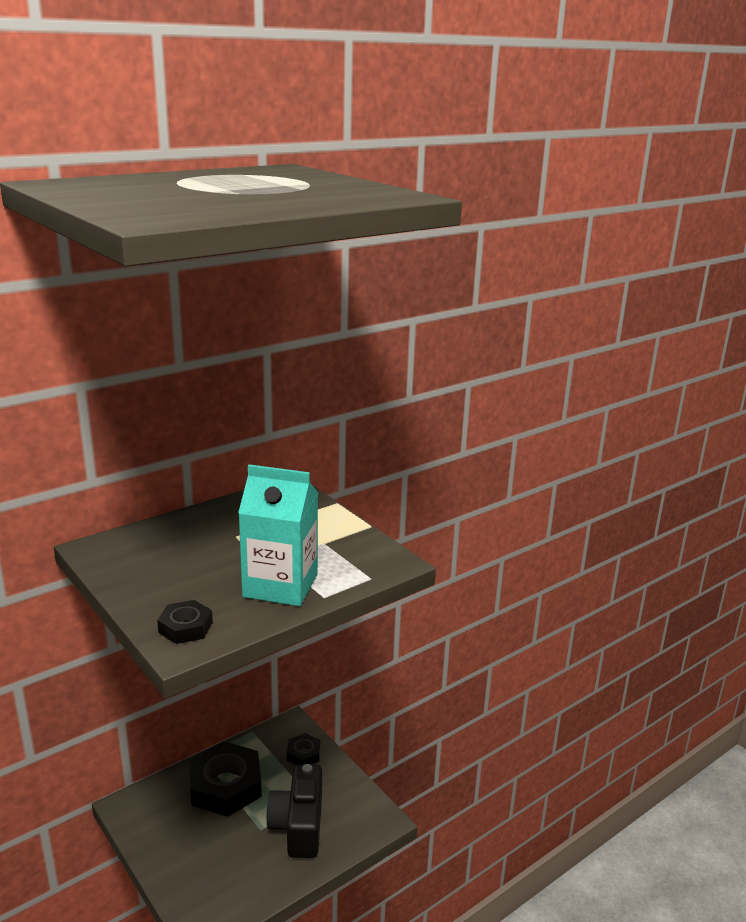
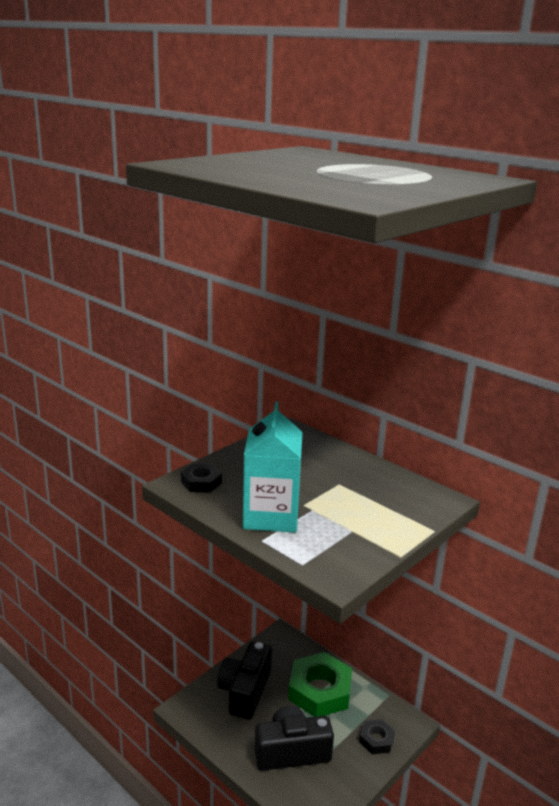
camera: 80 degrees right, 0 degrees up
black nut [190,741,262,817] -> green nut [288,652,352,717]
none -> black camera [217,642,272,720]

